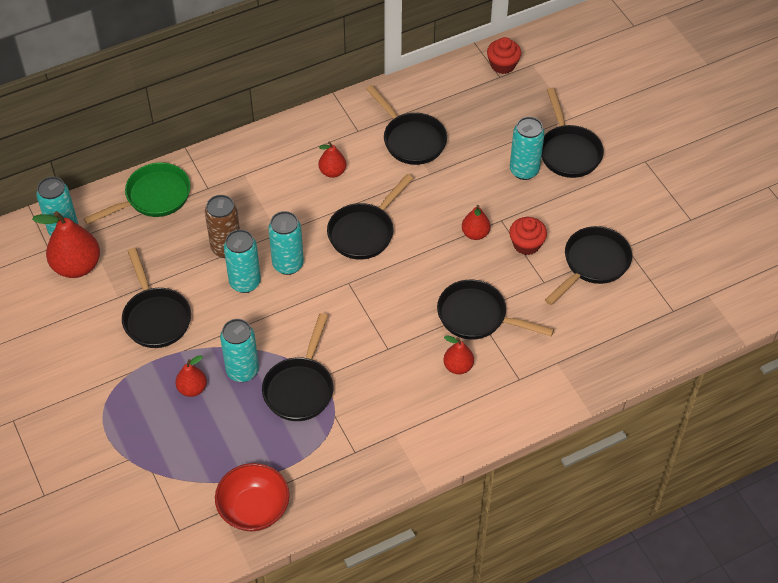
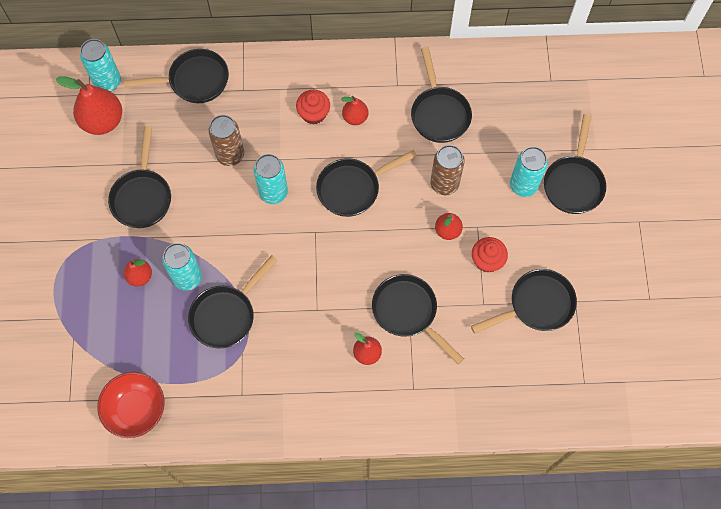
camera: 25 degrees right, 15 degrees up
green pan [84,163,191,224] -> black pan [124,49,229,103]
turquoise can [224,229,261,293] -> none
red cupcake [487,37,521,74] -> red cupcake moved to [296,90,330,125]
none -> brown can [430,145,465,195]

